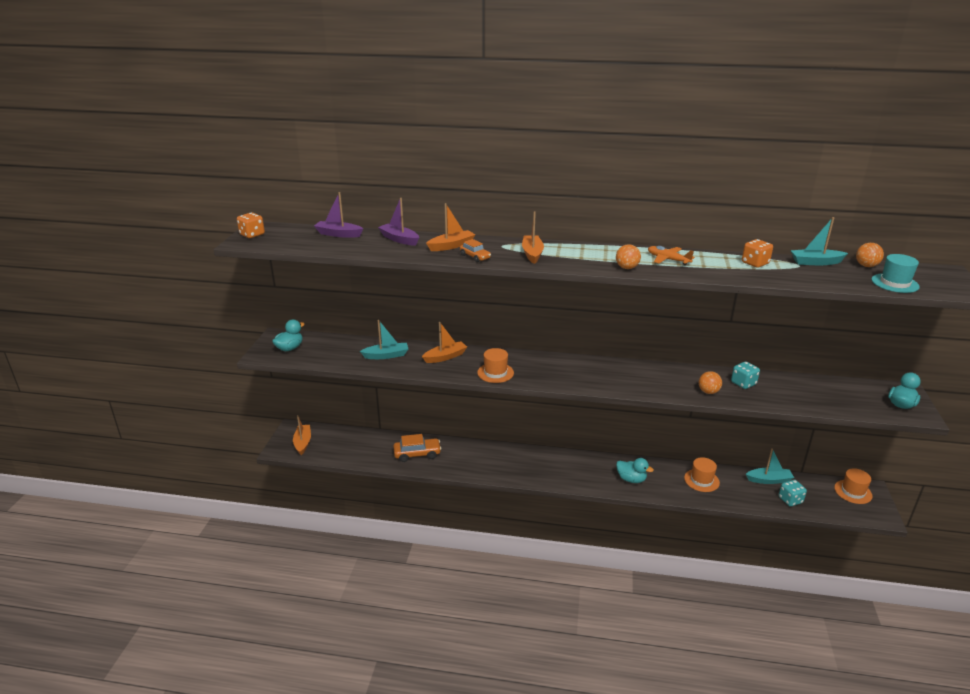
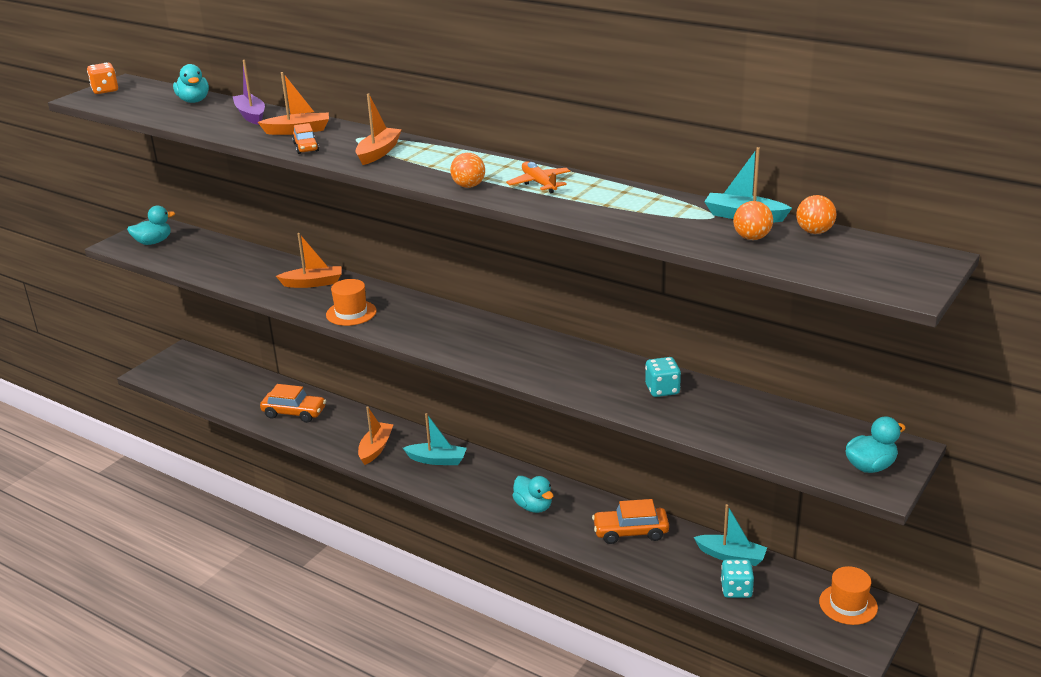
camera: 25 degrees right, 0 degrees up
orange boat [293,415,311,455] -> orange boat moved to [358,407,394,465]
purple boat [314,192,363,238] -> turquoise duck [173,64,209,103]
turquoise boat [360,320,408,359] -> turquoise boat moved to [403,413,467,465]
orange hat [684,457,720,492] -> orange car [592,499,669,544]
orange ball [699,371,722,394] -> orange ball moved to [733,201,773,240]
orange dice [742,239,773,268] -> none
turquoise hat [871,254,920,293] -> none

